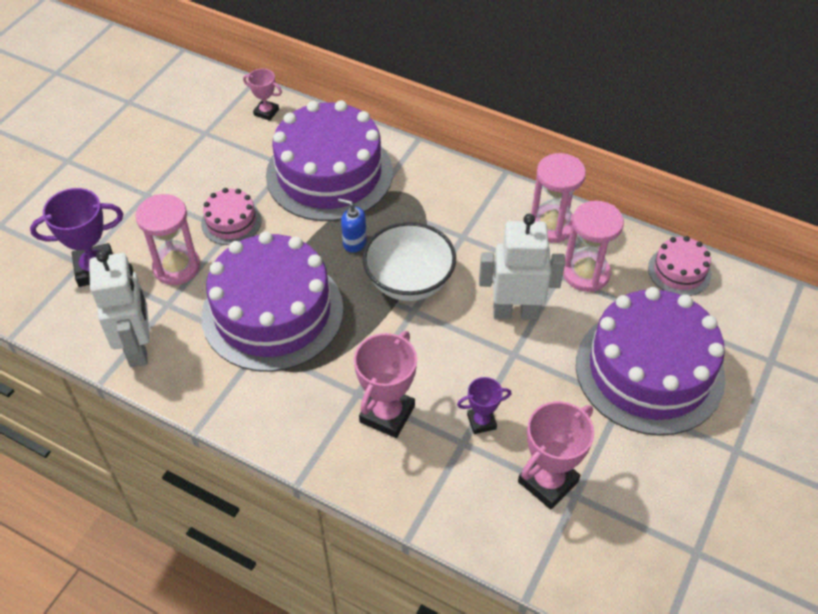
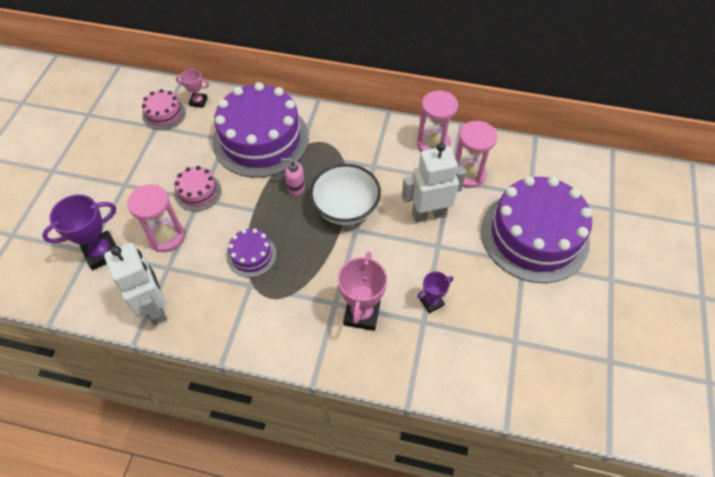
camera: 15 degrees left, 5 degrees up
purple cake [201,231,344,372] -> purple cake [227,229,277,278], size x0.46
blue soap dispenser [338,198,367,253] -> pink soap dispenser [281,158,305,196]
pink trophy [518,401,594,509] -> none
pink cake [648,236,712,296] -> pink cake moved to [142,89,186,130]

